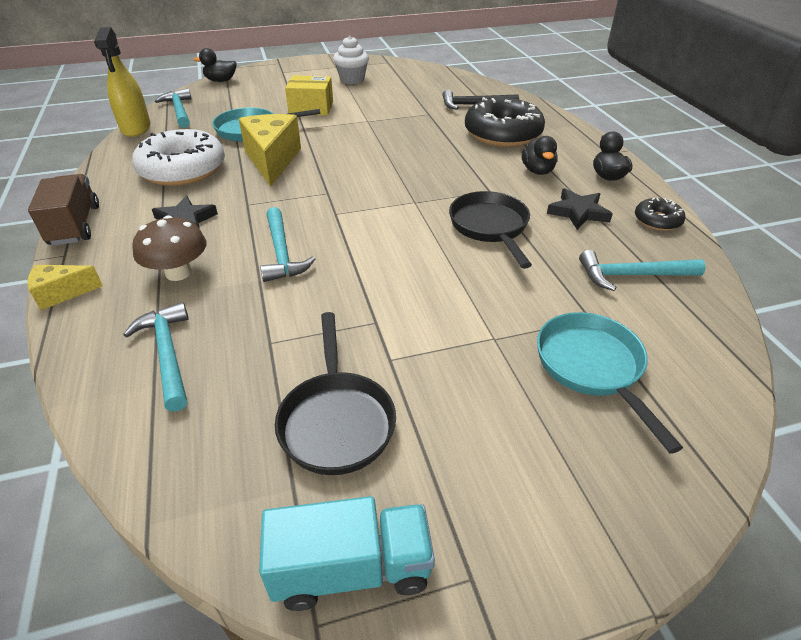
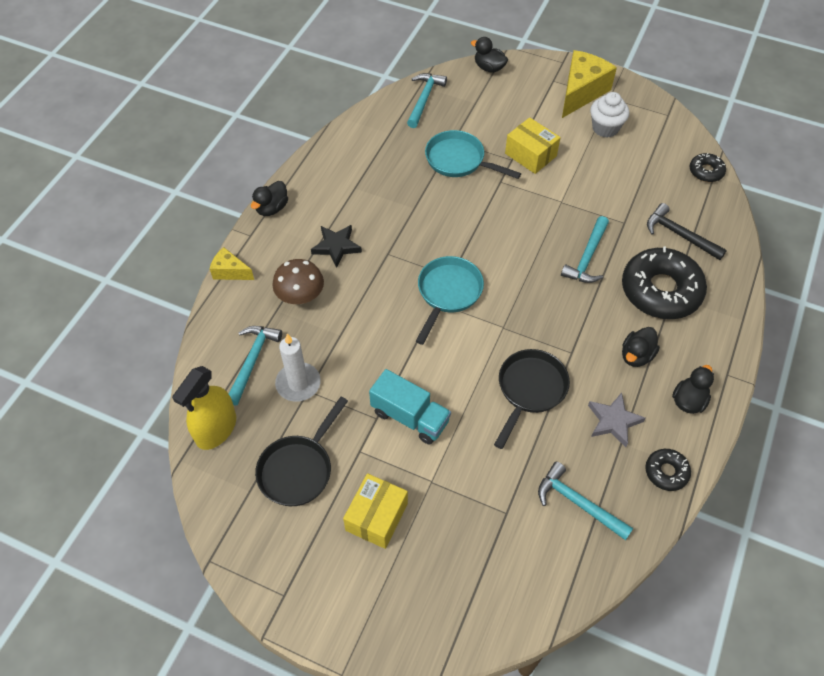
camera: 40 degrees right, 15 degrees up
brown truck [28,174,99,246] -> black duck [251,181,288,216]
yellow spray bottle [94,27,150,137] -> yellow spray bottle moved to [172,366,236,450]
white donut [132,129,225,186] -> none
yellow cheese [239,114,301,187] -> yellow cheese moved to [562,50,617,118]
turquoise truck [259,496,435,611] -> turquoise truck moved to [369,369,451,445]
turquoise hammer [260,207,315,282] -> turquoise hammer moved to [561,216,609,283]
turquoise pan [537,312,683,453] -> turquoise pan moved to [416,256,484,345]
black star [547,188,613,230] -> grey star [588,393,645,447]
none -> white candle [275,334,321,402]
none -> yellow box [343,473,408,549]
none -> black donut [690,153,726,182]

